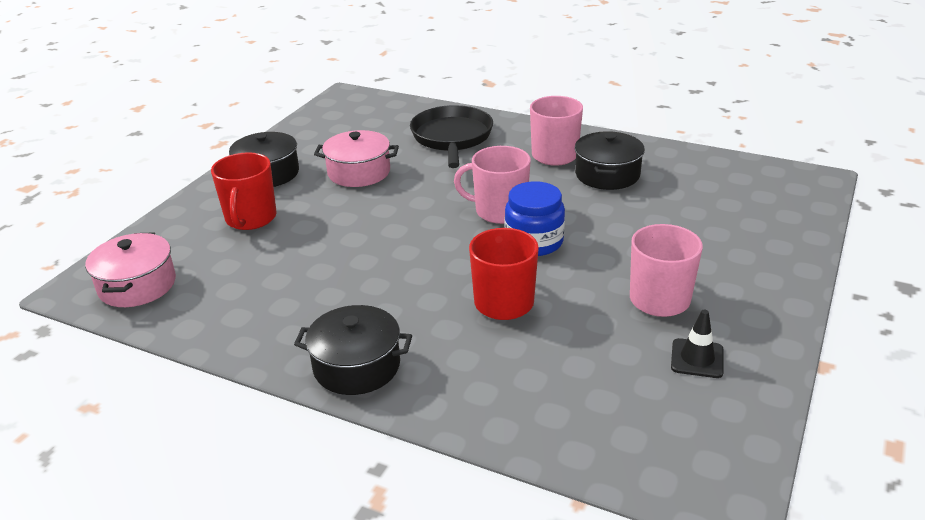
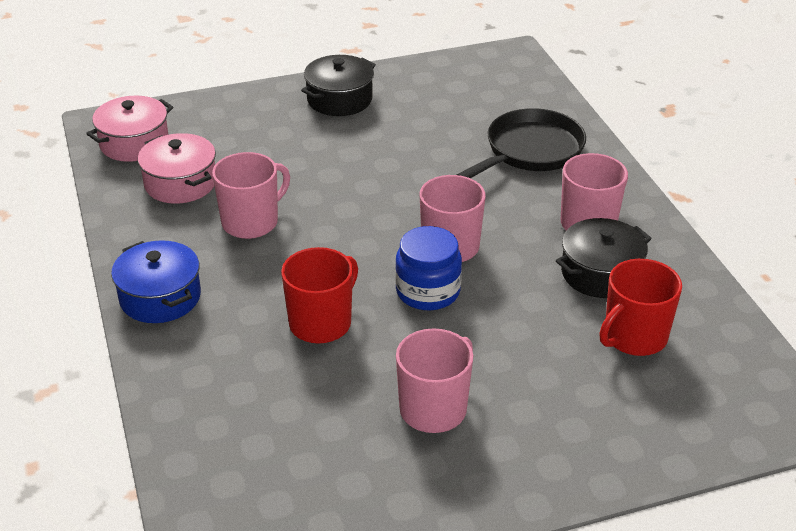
camera: 45 degrees right, 5 degrees up
red mug [211,152,277,230] -> red mug moved to [599,259,682,356]
black pot [294,305,412,395] -> blue pot [111,240,201,323]
pink pot [314,130,399,187] -> pink pot moved to [138,133,216,204]
black traffic cone [671,310,724,378] -> none
none -> pink mug [212,152,290,239]

